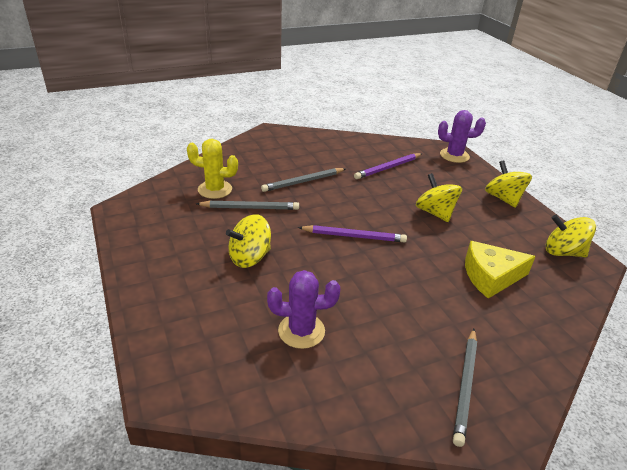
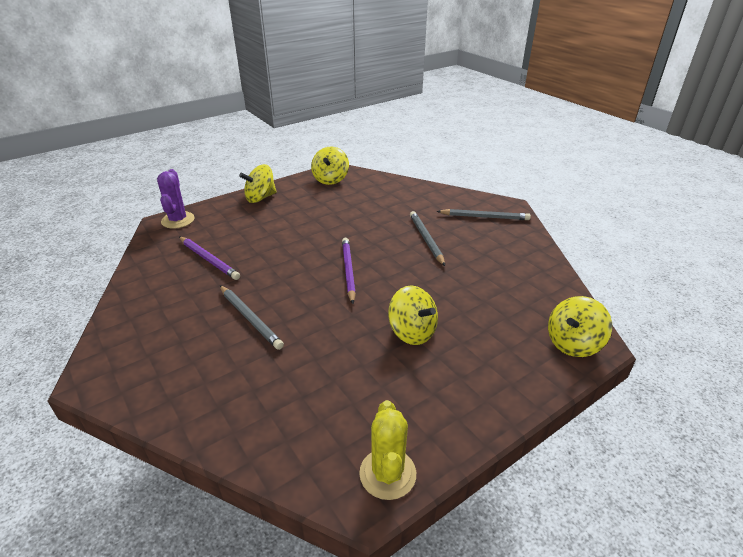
camera: 100 degrees left, 0 degrees up
yellow cactus [187,139,238,199] -> yellow cactus moved to [359,400,416,500]
grey pencil [196,201,299,210] -> grey pencil moved to [410,211,445,266]
purple cactus [267,270,340,349] -> none
yellow spinning top [416,173,462,222] -> yellow spinning top moved to [548,296,612,357]
yellow cheese [465,241,536,299] -> none

